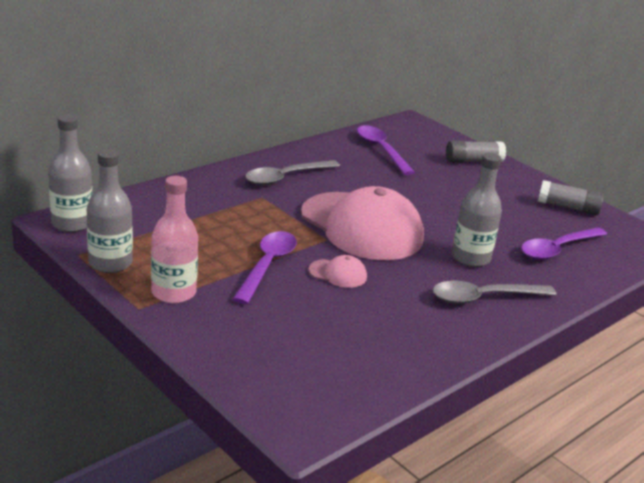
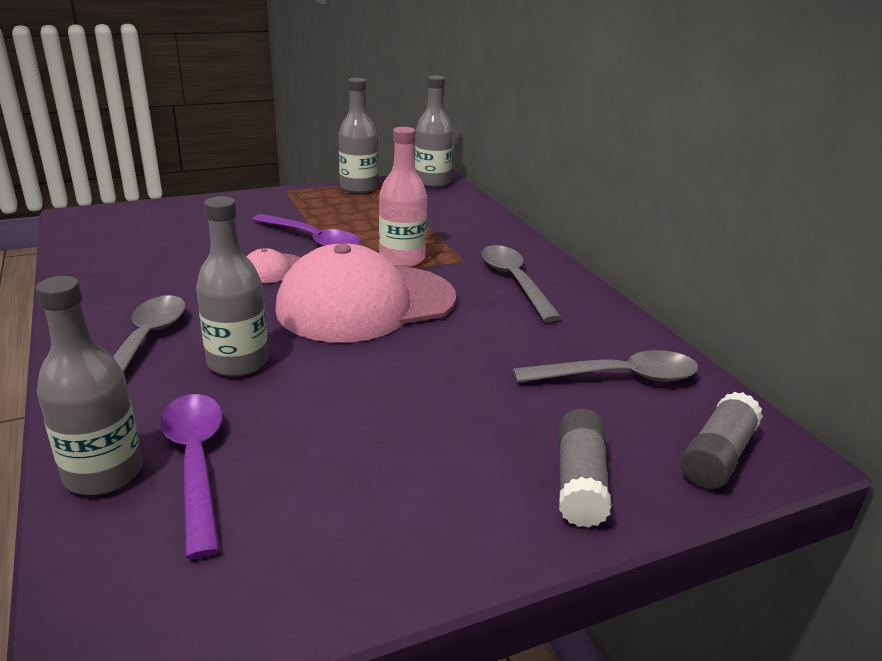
camera: 110 degrees right, 0 degrees up
pink bottle [151,176,198,303] -> pink bottle moved to [379,127,427,267]
purple spoon [357,125,415,175] -> grey spoon [513,350,698,383]
grey glue stick [538,180,604,215] -> grey glue stick moved to [681,392,763,489]
none -> grey bottle [36,276,142,495]

